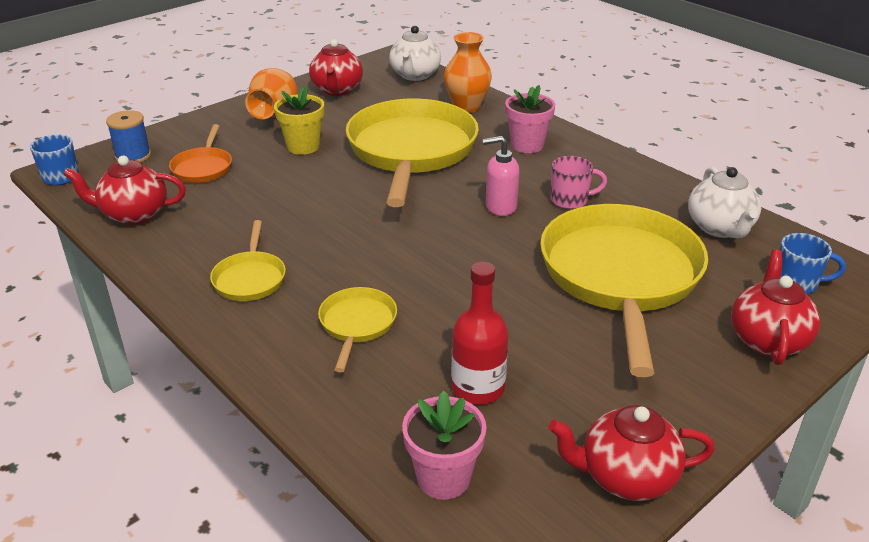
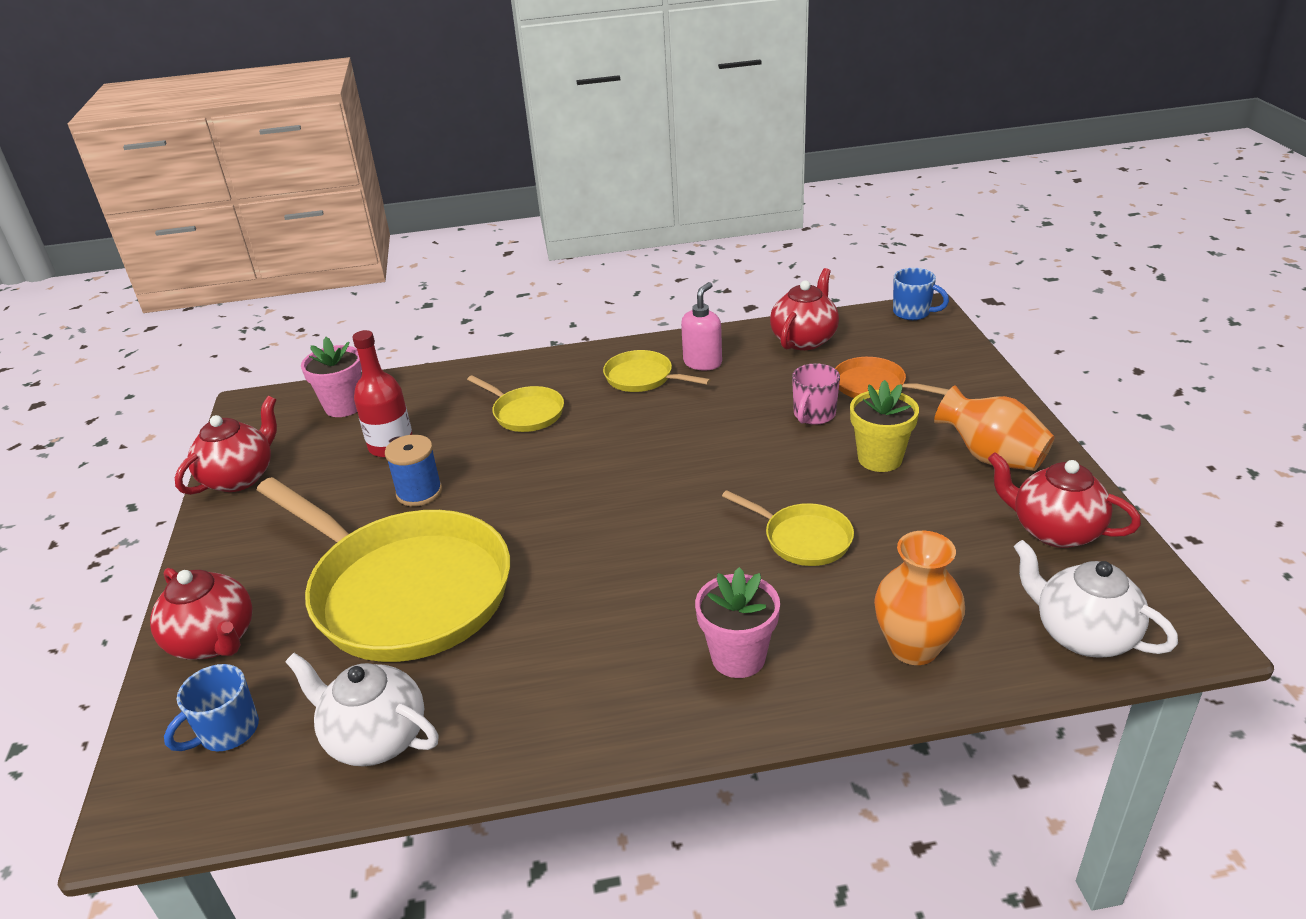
camera: 125 degrees right, 0 degrees up
blue spool [106,110,151,162] -> blue spool moved to [385,435,442,506]
yellow pan [346,98,479,207] -> yellow pan [722,490,854,566], size x0.45
pink soap dispenser [482,136,519,216] -> pink soap dispenser moved to [681,282,722,371]
pink mug [551,156,607,209] -> pink mug moved to [792,363,840,425]

